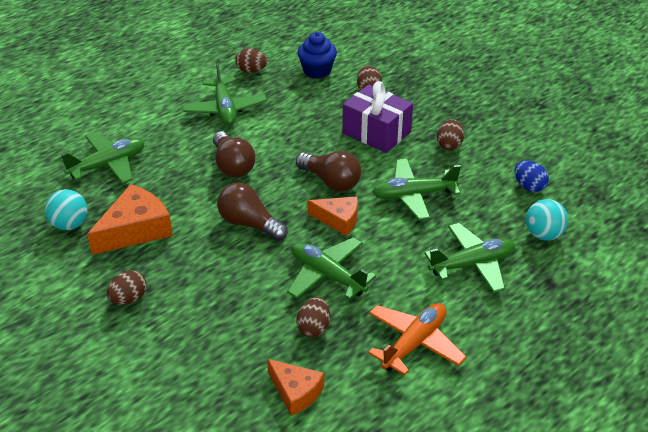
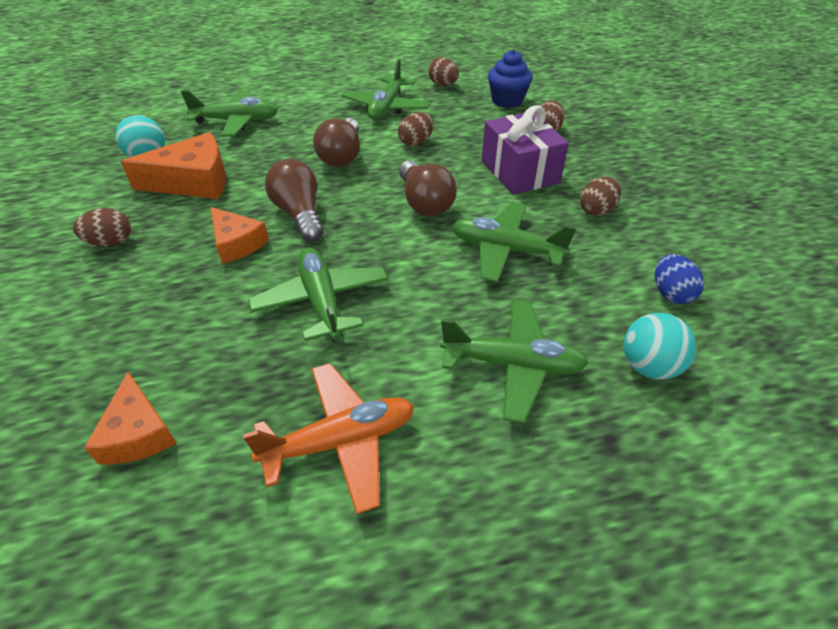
camera: 30 degrees right, 5 degrees up
brown egg [296,297,330,338] -> brown egg moved to [398,112,434,146]
orange cheese [308,196,358,236] -> orange cheese moved to [210,207,269,264]

